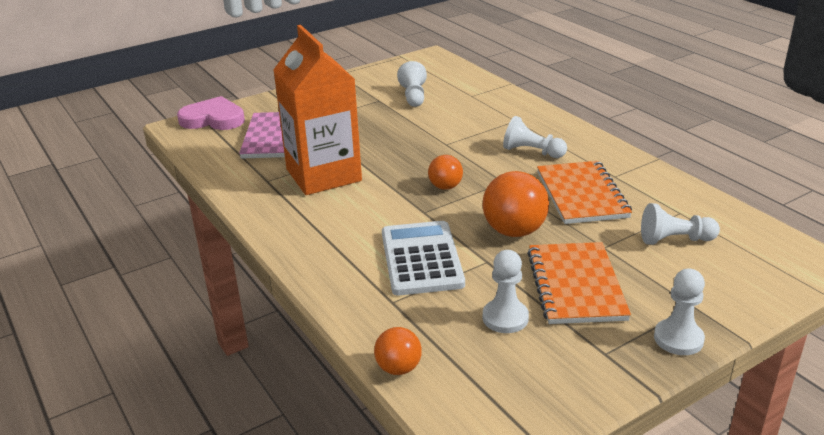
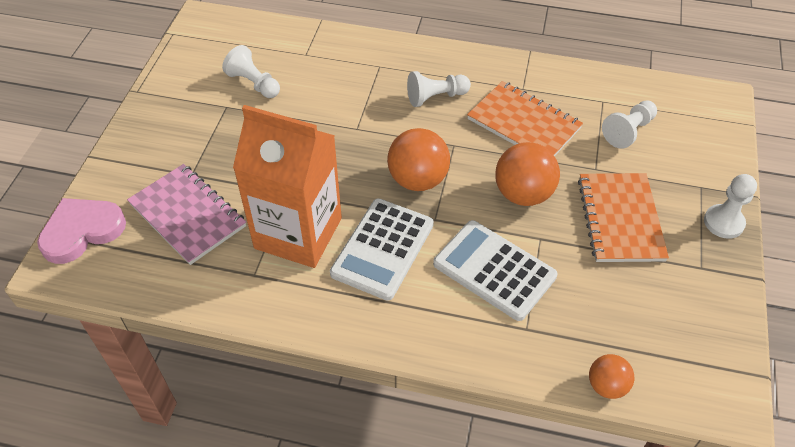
camera: 45 degrees left, 20 degrees up
orange ball [428,155,463,190] -> orange ball [387,128,450,191], size x1.71
white pawn [483,250,529,333] -> none
orange notebook [527,242,631,324] -> orange notebook turned 45 degrees clockwise [578,173,669,262]
none -> white calculator [330,198,434,301]

